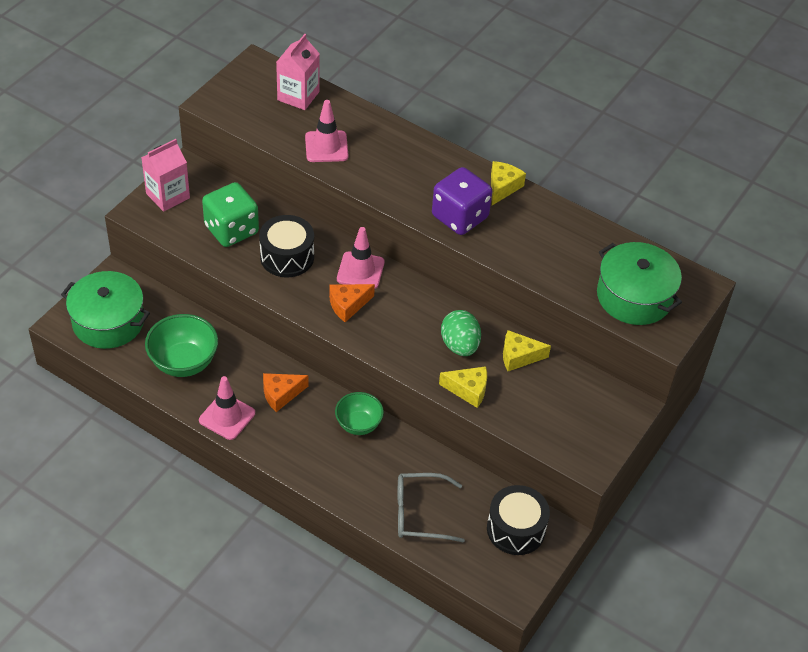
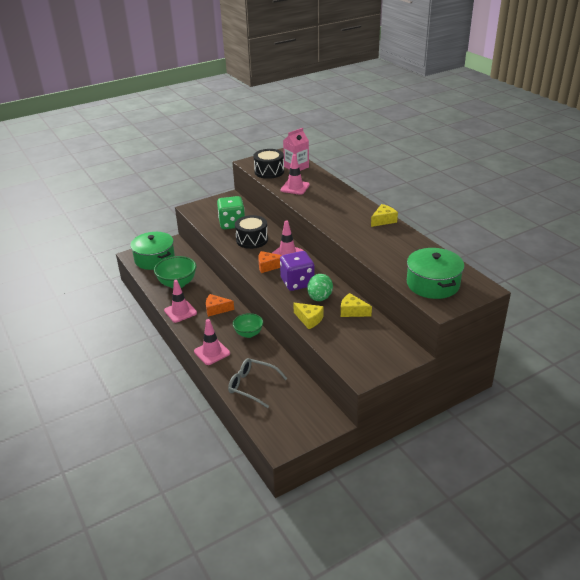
camera: 30 degrees right, 15 degrees down
pink carton [141,139,190,212] -> none
purple dice [432,167,492,235] -> purple dice moved to [280,251,315,291]
black drum [487,485,550,555] -> black drum moved to [253,149,284,179]
none -> pink traffic cone [194,319,230,365]

